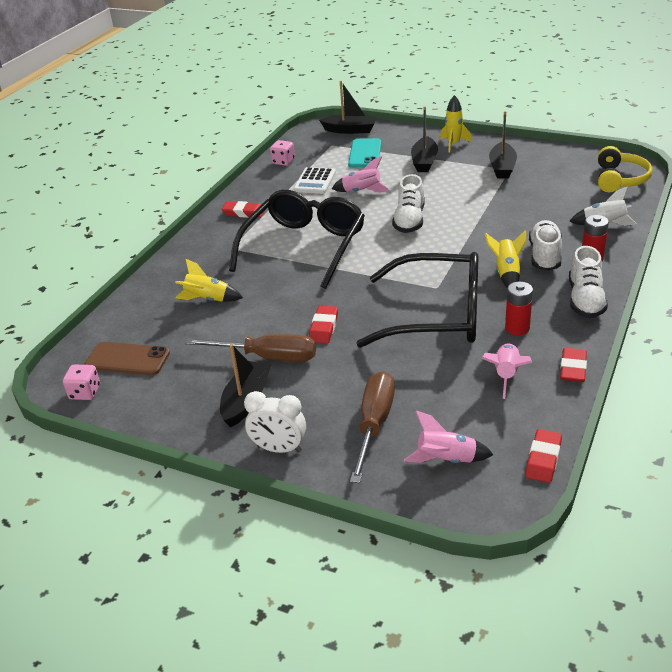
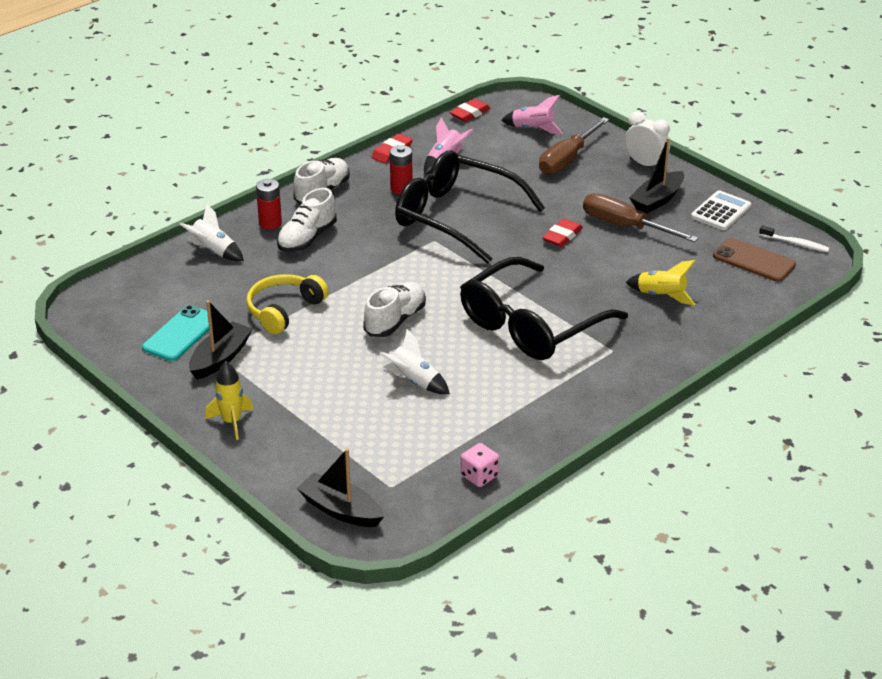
camera: 160 degrees left, 0 degrees up
pink dice [63,365,100,400] -> white toothbrush [759,225,830,252]
red eraser [222,201,264,218] -> none
white calculator [294,167,336,194] -> white calculator moved to [691,190,751,230]
pink rocket [332,157,390,193] -> white rocket [379,329,450,394]
turquoise phone [348,138,381,168] -> turquoise phone moved to [142,305,209,361]
black boat [411,106,438,172] -> none
yellow rocket [485,230,526,288] -> none
yellow headphones [598,146,652,192] -> yellow headphones moved to [246,274,329,334]

